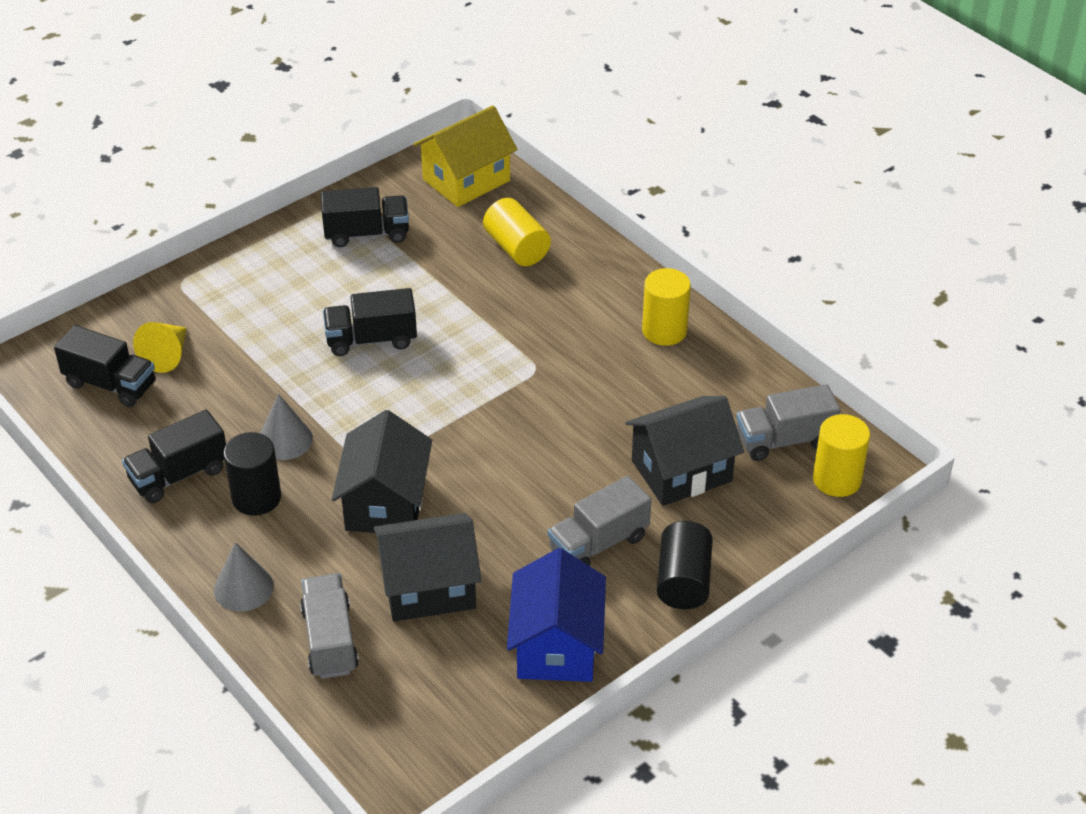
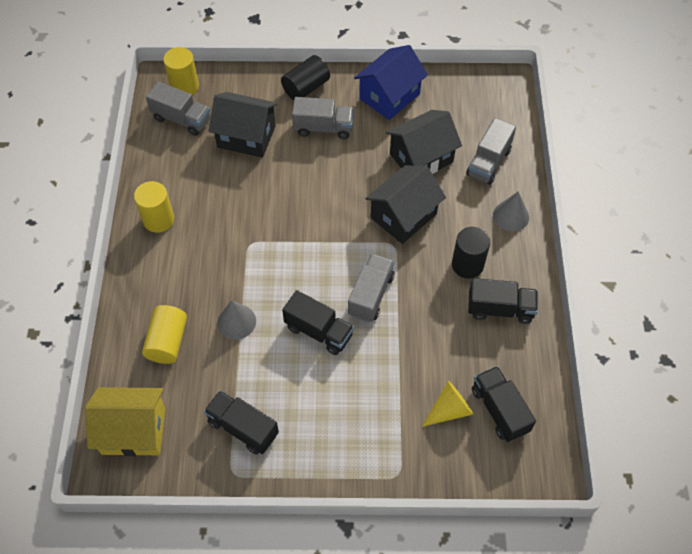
camera: 140 degrees left, 15 degrees up
grey cone [260,394,313,460] -> grey cone moved to [217,300,256,339]
black house [373,513,482,622] -> black house turned 60 degrees counterclockwise [386,110,462,174]
none -> grey truck [348,253,395,322]

